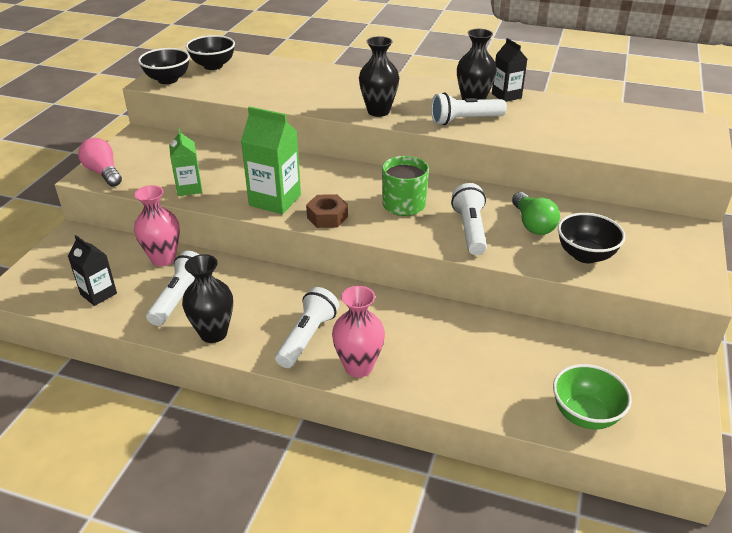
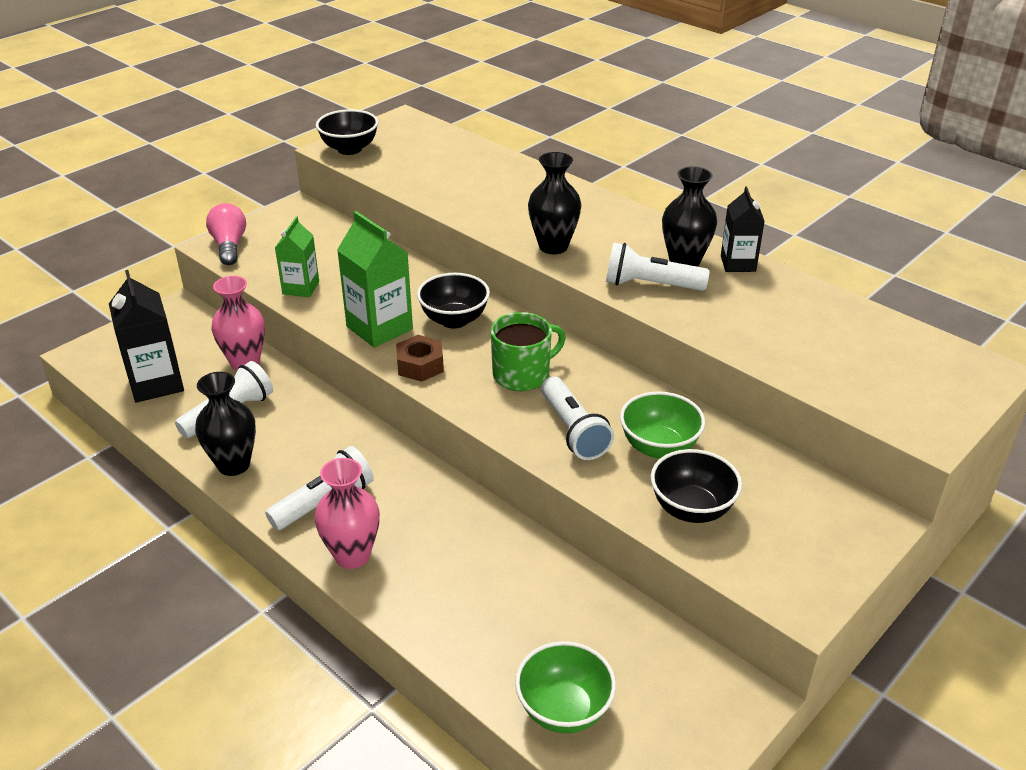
camera: 25 degrees right, 0 degrees up
black carton [68,235,117,306] -> black carton [109,270,184,403], size x1.58
black bowl [186,35,235,70] -> black bowl moved to [417,273,490,329]
white flashlight [451,183,487,255] -> white flashlight turned 135 degrees clockwise [541,377,614,460]
green light bulb [512,192,560,235] -> green bowl [620,391,705,459]

